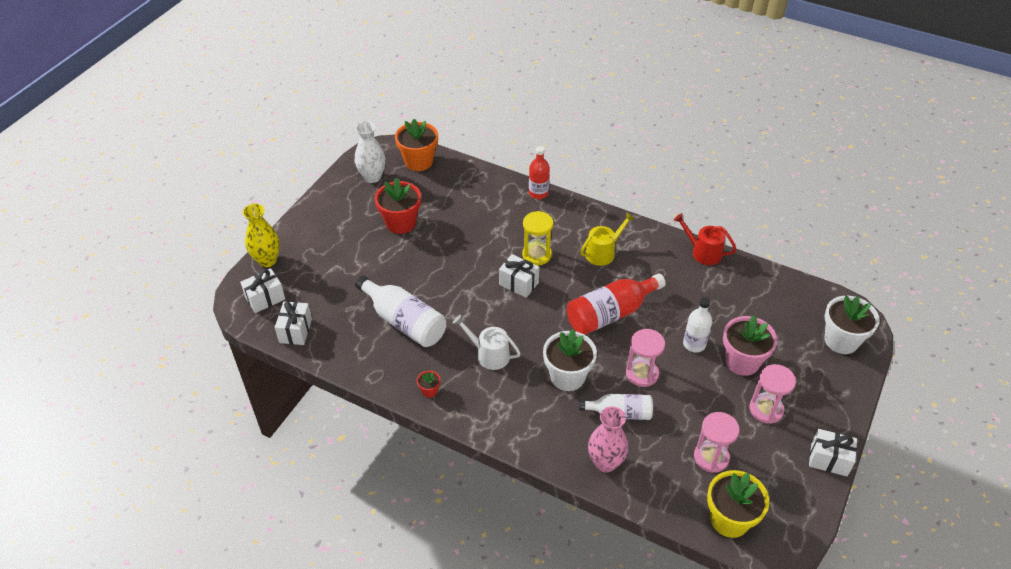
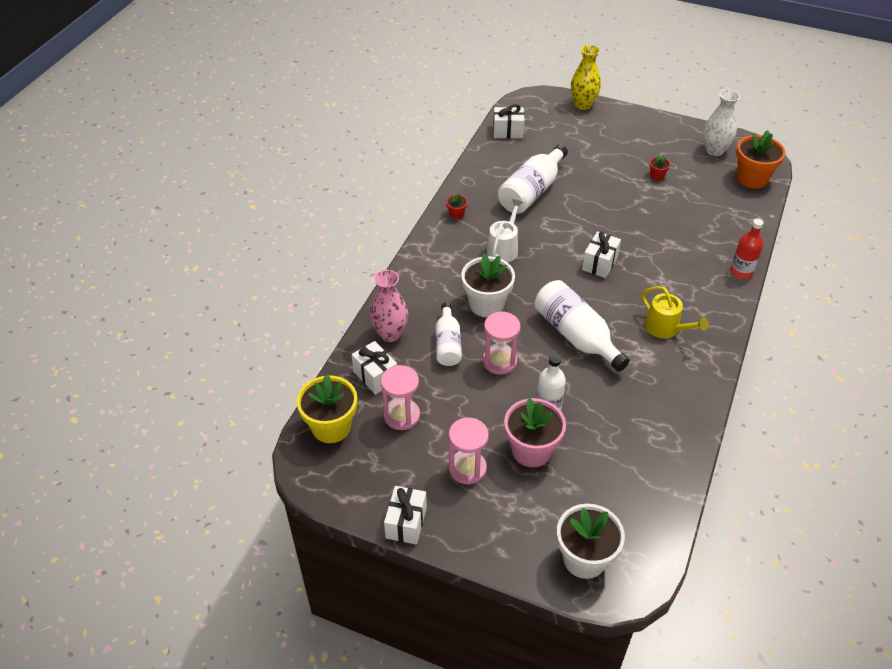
camera: 85 degrees right, 0 degrees up
white gift [240,268,285,313] -> white gift moved to [352,341,397,395]
red flower pot [375,178,421,234] -> red flower pot [649,155,670,180], size x0.44
yellow hourglass [522,211,553,265] -> none
red bottle [567,274,666,335] -> white bottle [535,280,630,372]
red watering can [674,213,737,265] -> none

